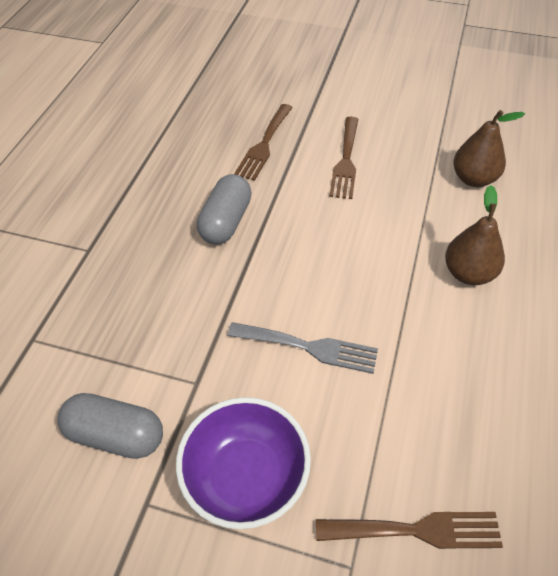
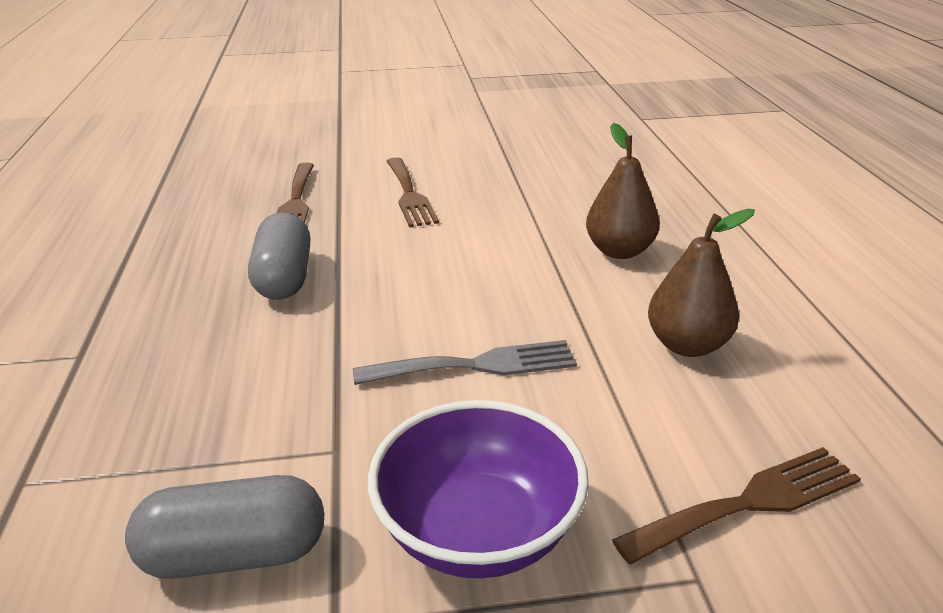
camera: 25 degrees left, 20 degrees down
brown pear [453,110,525,187] -> brown pear moved to [648,209,755,357]

